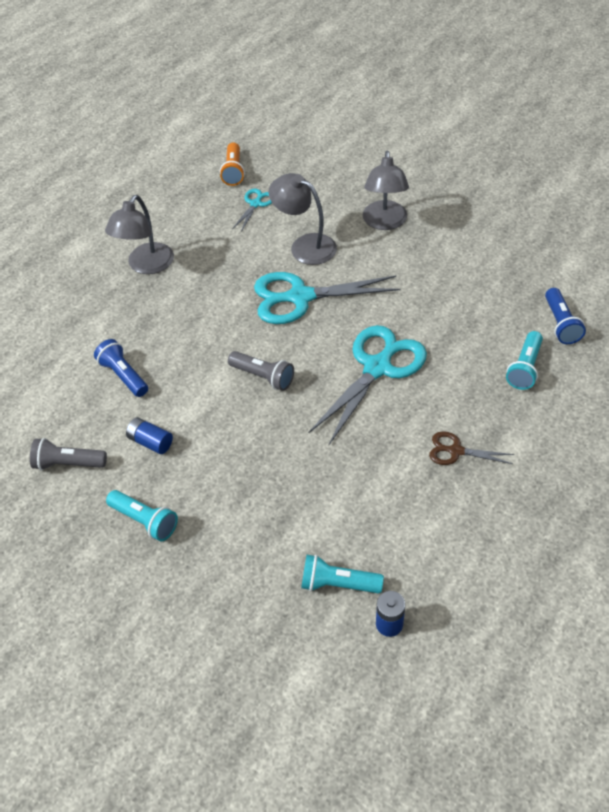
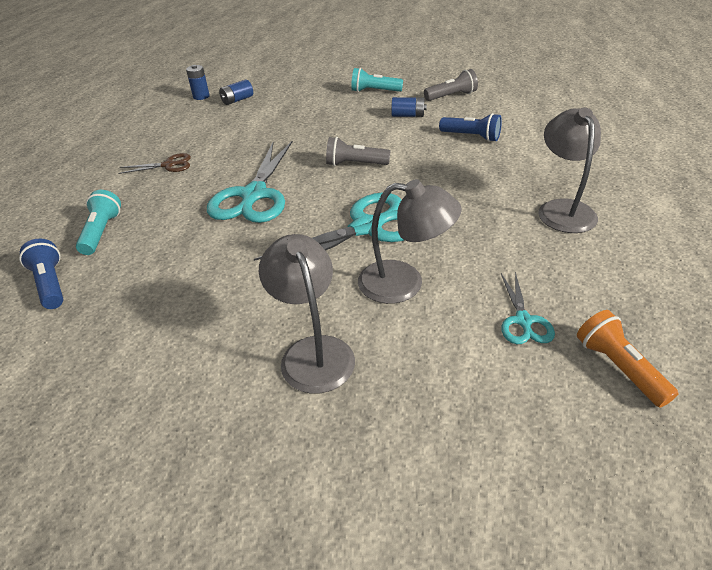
camera: 155 degrees right, 10 degrees down
turquoise flashlight [301,555,384,594] -> blue battery [219,79,253,105]

